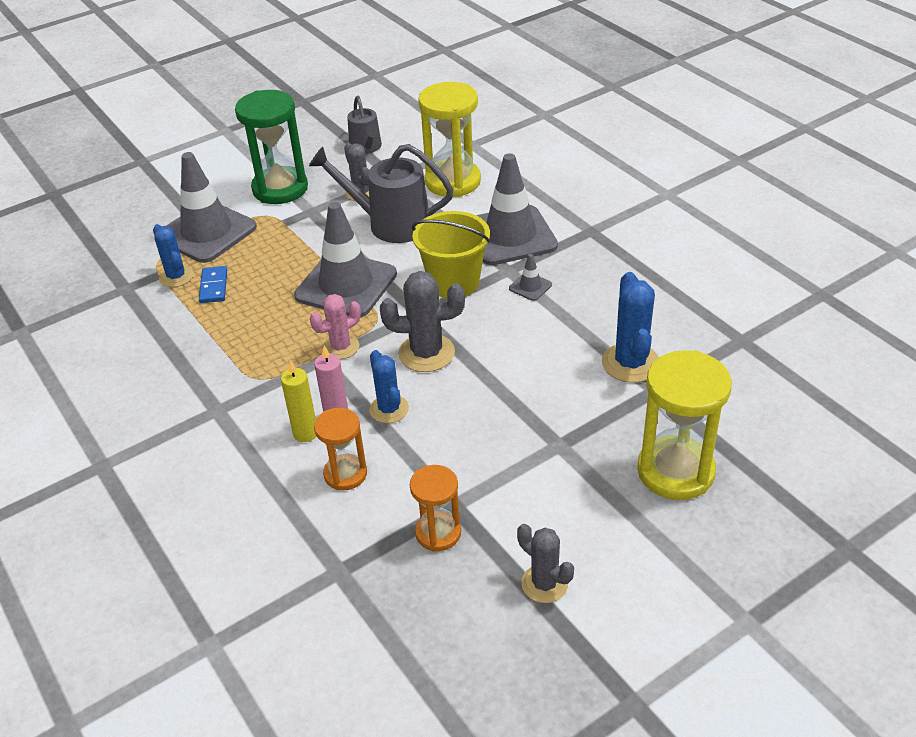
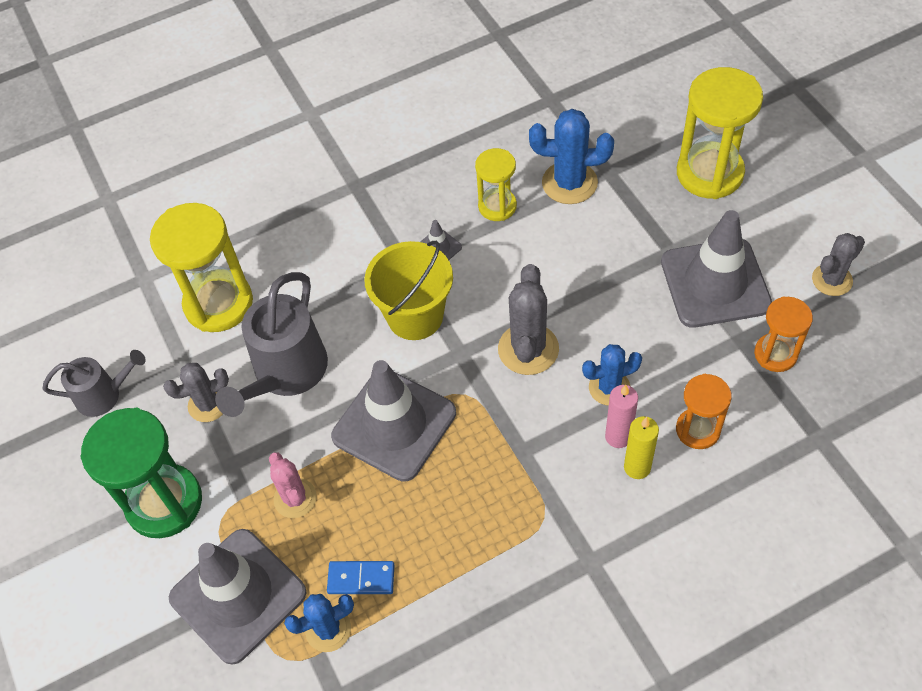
camera: 80 degrees left, 15 degrees up
pink cactus [310,294,361,359] -> pink cactus moved to [269,452,317,518]
grey traffic cone [476,153,558,265] -> grey traffic cone moved to [661,210,772,328]
none -> yellow hourglass [475,148,517,221]

